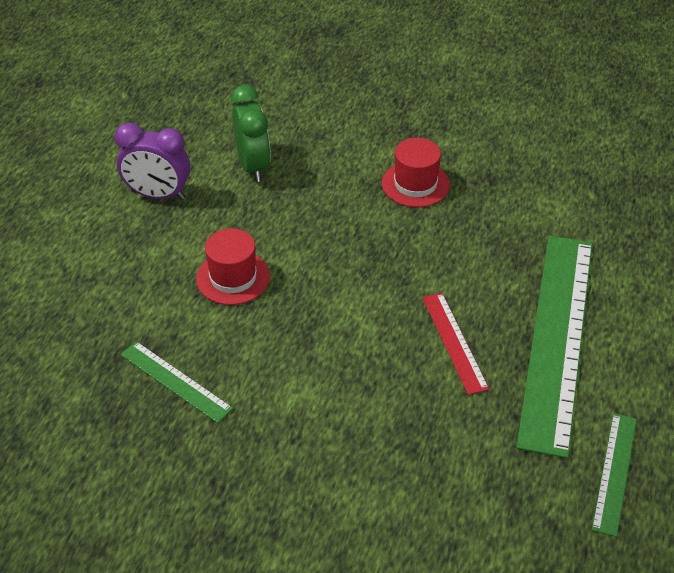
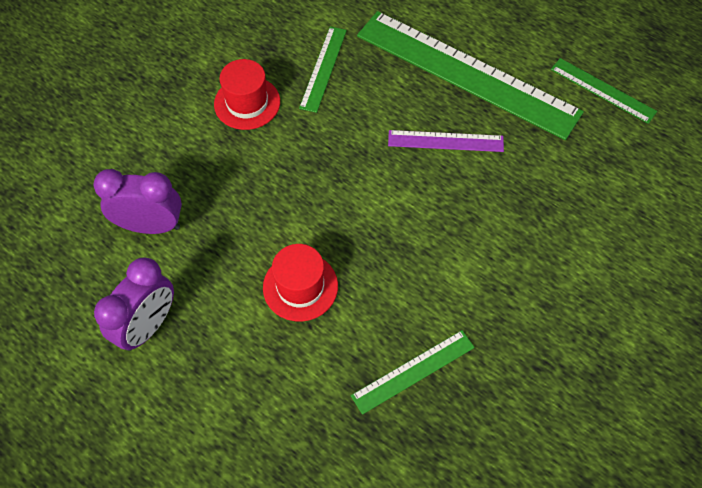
camera: 70 degrees left, 15 degrees up
green clock [231,85,271,182] -> purple clock [93,169,182,234]
red ruler [422,293,489,395] -> purple ruler [388,130,504,152]
none -> green ruler [299,26,347,113]

